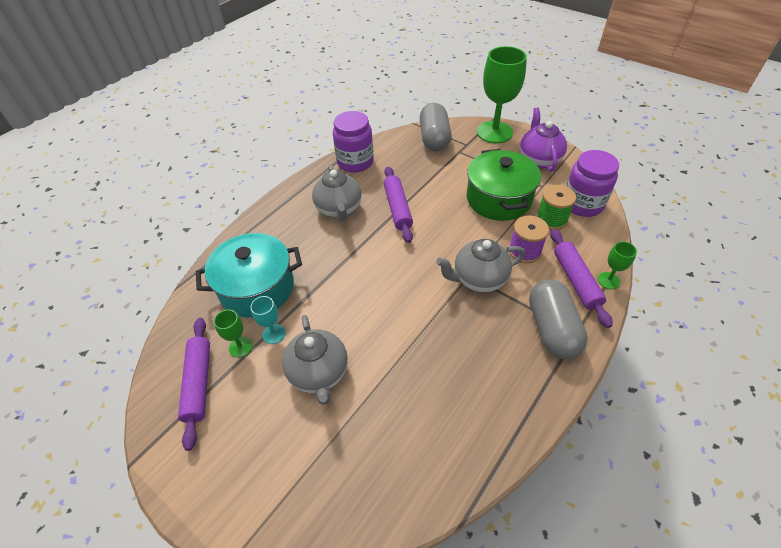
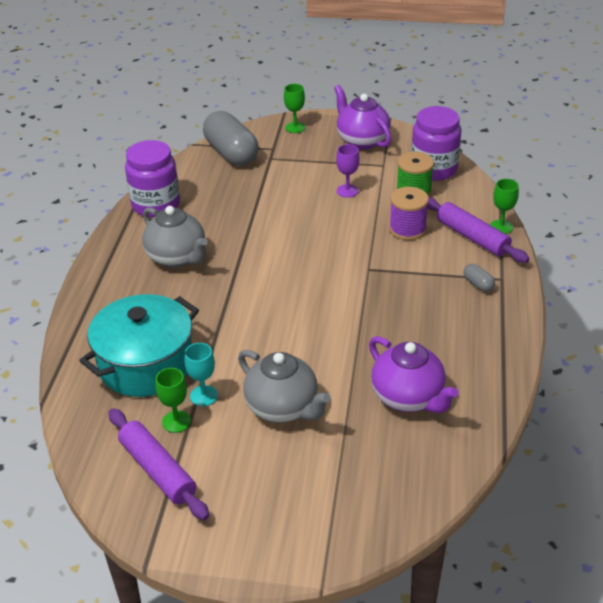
camera: 30 degrees left, 10 degrees down
purple rolling pin [384,166,413,243] -> none
grey teapot [436,239,526,292] -> none
green pot [467,149,541,221] -> purple goblet [336,144,360,198]
green goblet [477,46,527,143] -> green goblet [284,84,305,133], size x0.45
grey capsule [529,279,588,359] -> grey capsule [463,264,495,292], size x0.41
none -> purple teapot [369,336,459,413]

